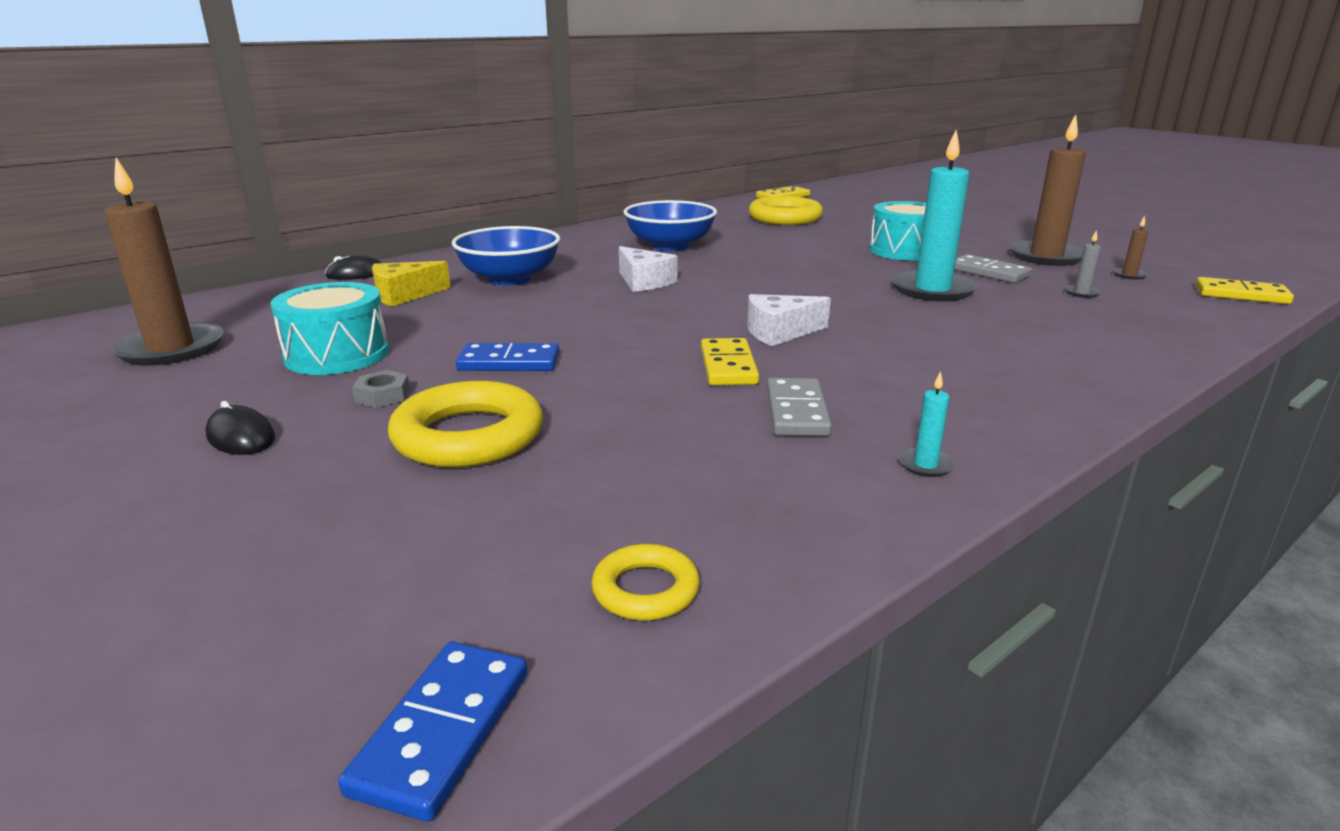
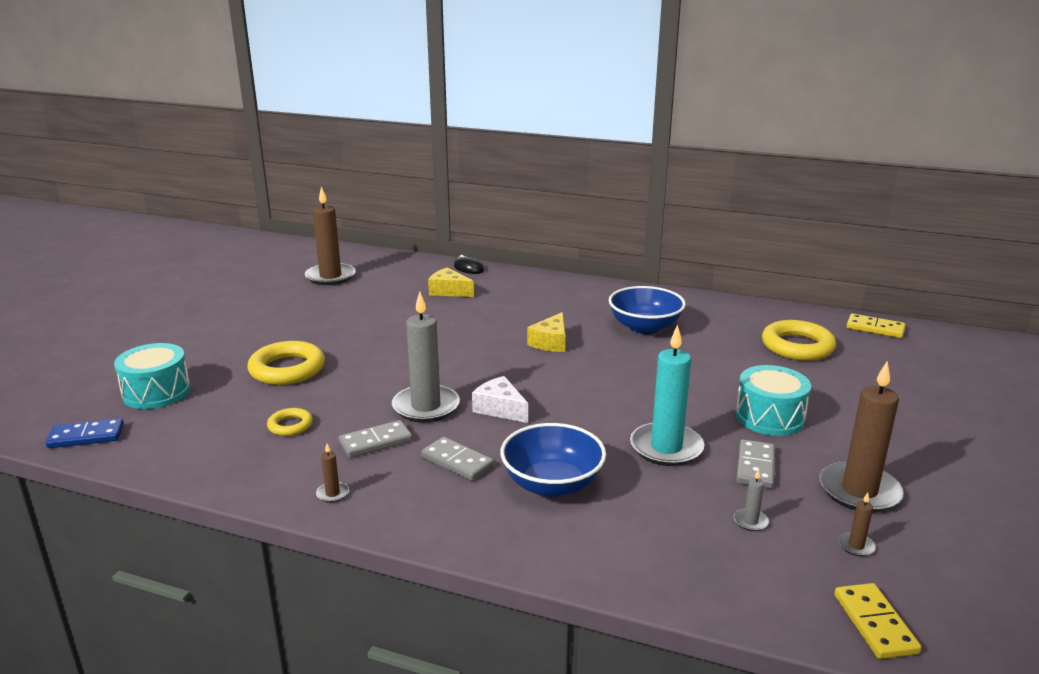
camera: 60 degrees right, 0 degrees up
black mouse [205,401,275,455] -> none
turquoise drum [270,282,389,375] -> turquoise drum moved to [114,343,191,409]
grey nut [352,370,410,408] -> none
blue bowl [452,226,560,285] -> blue bowl moved to [500,423,606,497]
blue domino [456,343,559,371] -> none
yellow ring [591,544,700,621] -> yellow ring moved to [267,408,313,436]
white cheese [619,246,677,292] -> yellow cheese [527,312,565,352]
yellow domino [701,338,759,385] -> grey candle [392,292,460,422]
turquoise candle [898,371,955,477] -> brown candle [316,444,349,503]
none -> grey domino [421,437,494,481]

